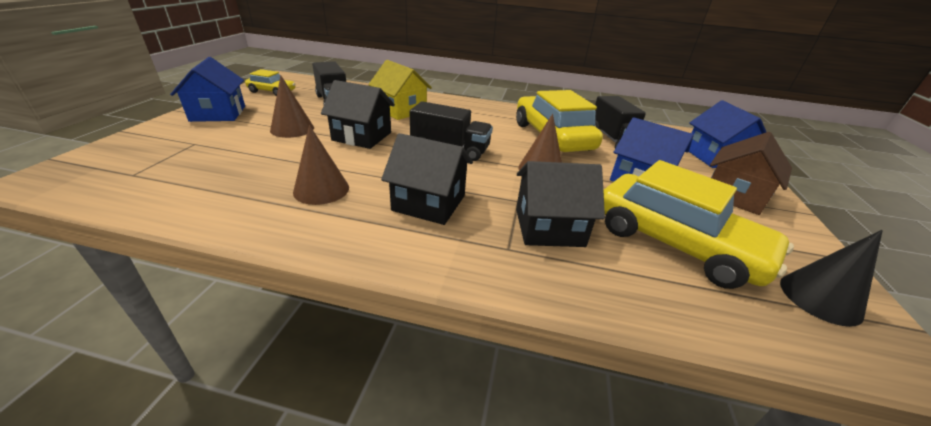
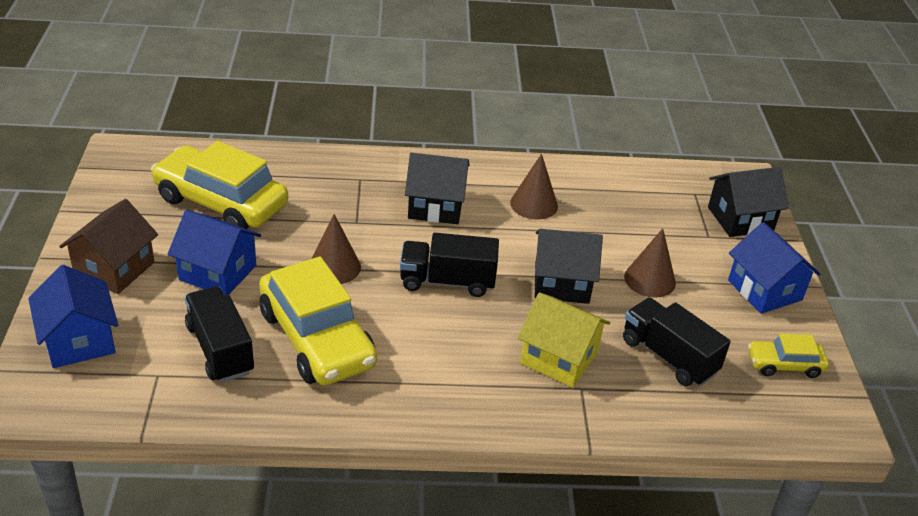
camera: 165 degrees right, 5 degrees up
black house [516,161,605,247] -> black house moved to [708,167,789,237]
black cone [780,230,883,327] -> none

